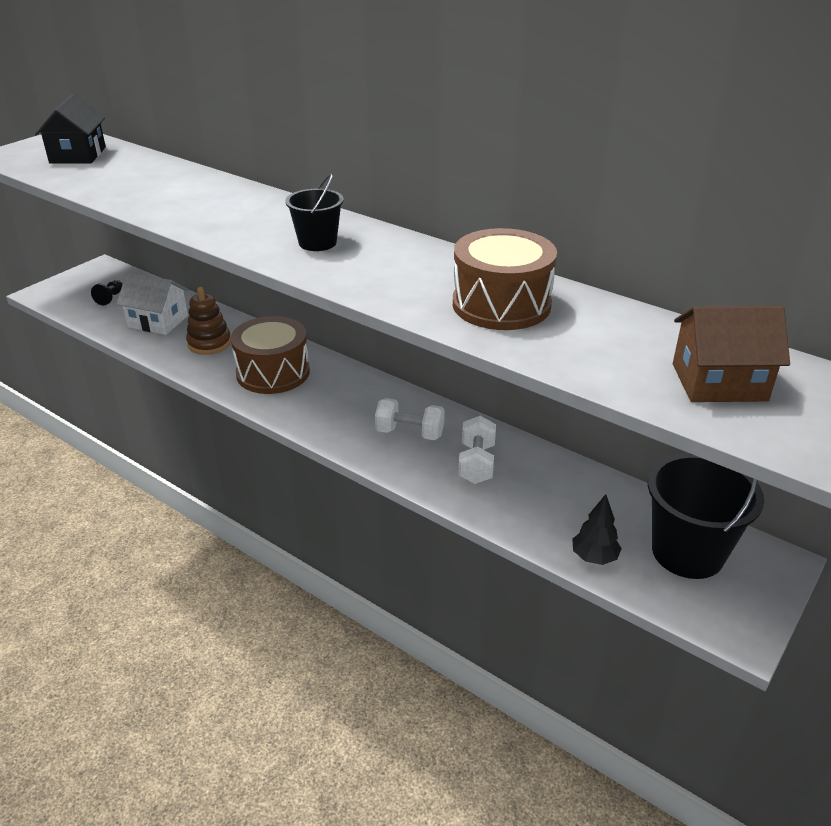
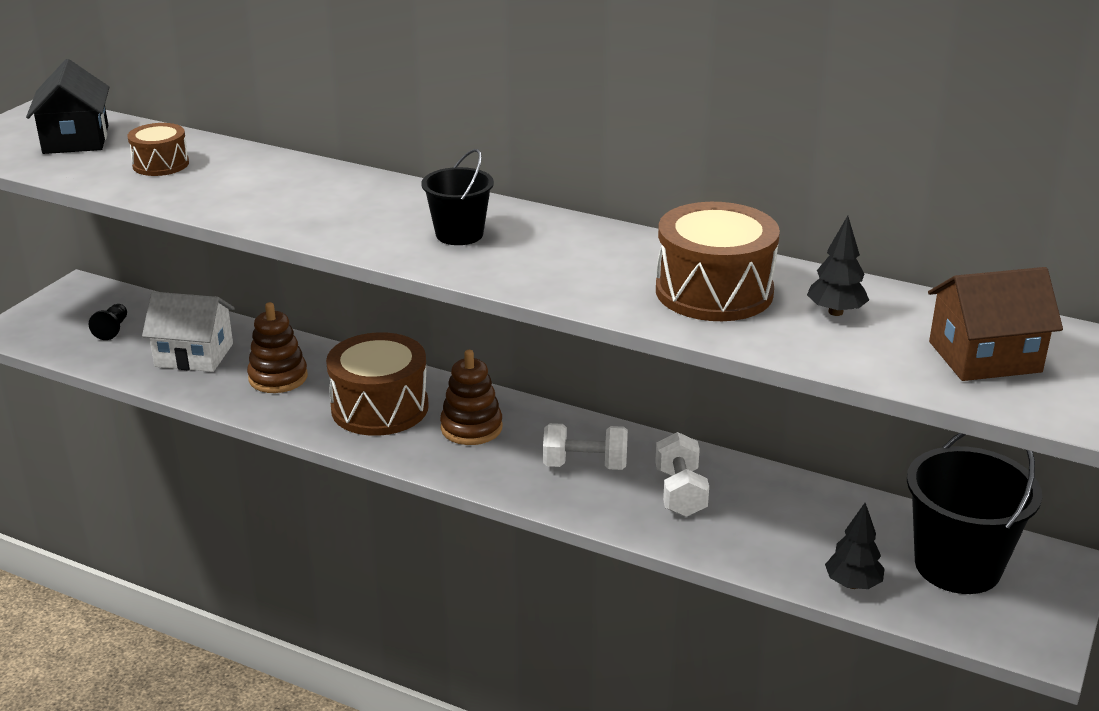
camera: 10 degrees left, 5 degrees down
none -> brown drum [128,123,189,176]
none -> brown stacking toy [440,350,502,445]
none -> black tree [807,216,869,316]

